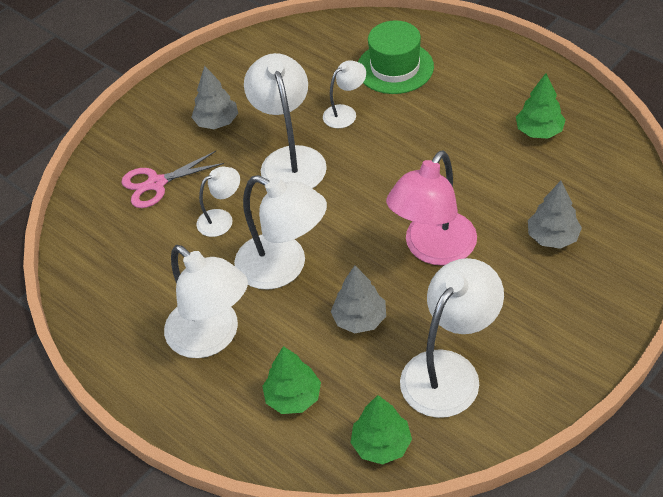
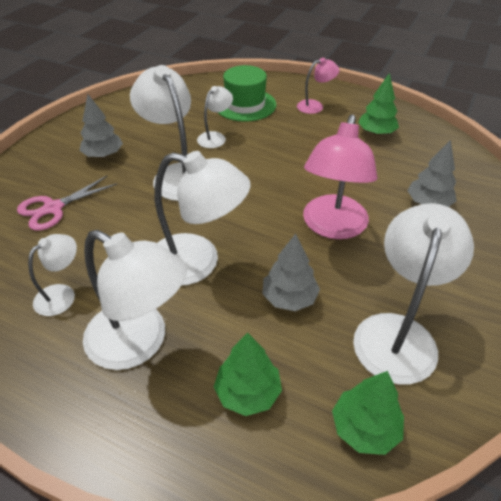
camera: 20 degrees left, 5 degrees down
white lamp [196,167,240,237] -> white lamp moved to [28,234,77,316]
none -> pink lamp [297,58,339,114]

